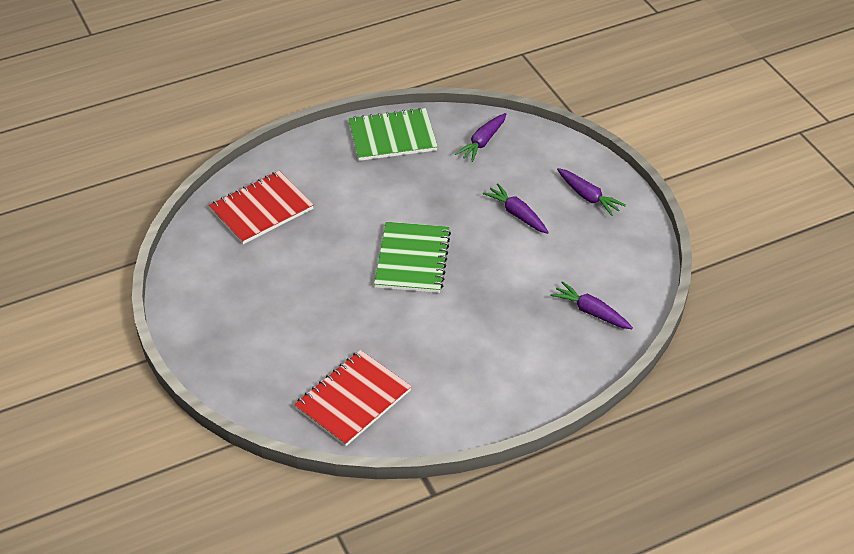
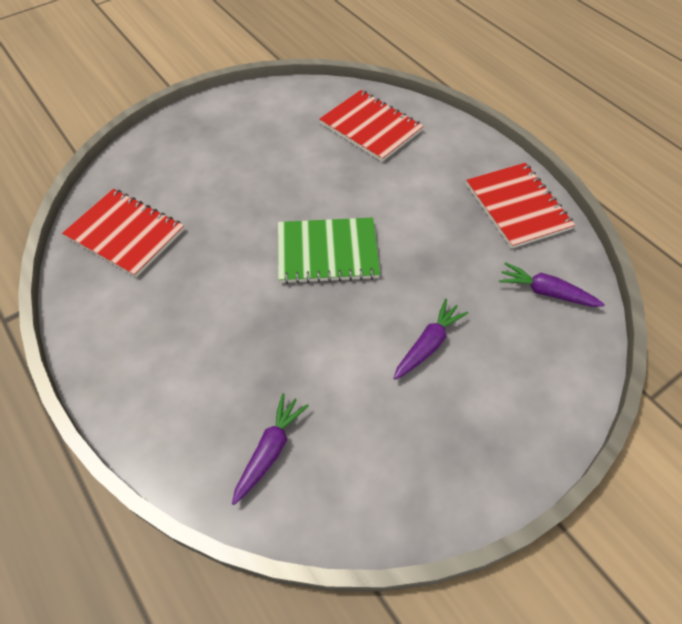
camera: 80 degrees right, 10 degrees up
green notebook [348,108,438,161] -> red notebook [466,163,575,249]
purple carrot [557,168,626,216] -> none

